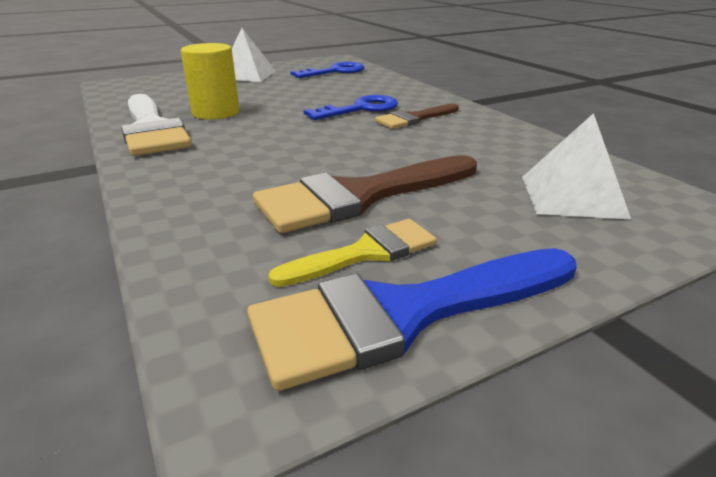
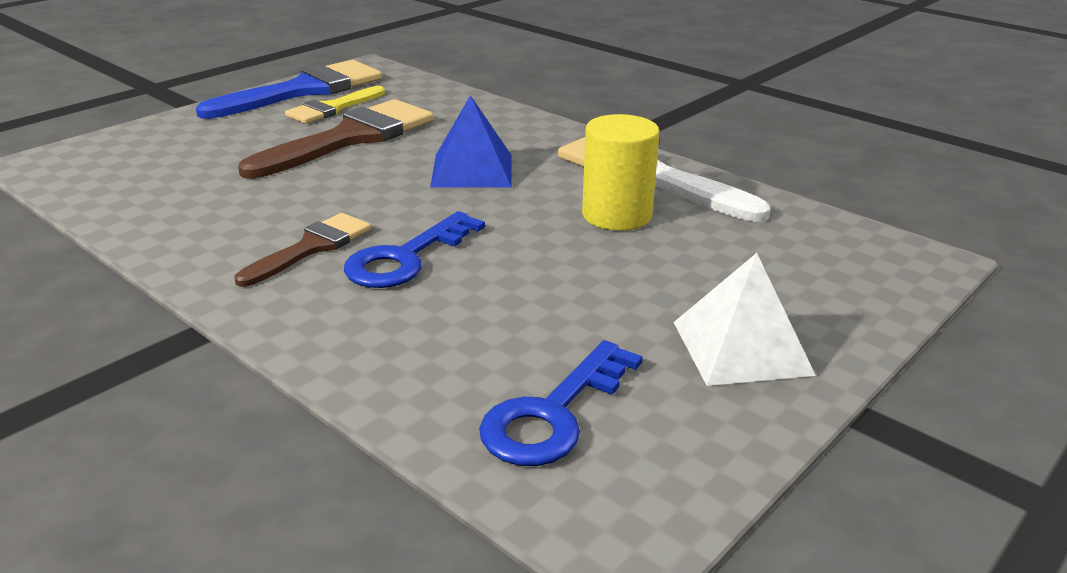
camera: 160 degrees right, 0 degrees up
white pyramid [522,113,631,219] -> none
none -> blue pyramid [430,95,511,188]

